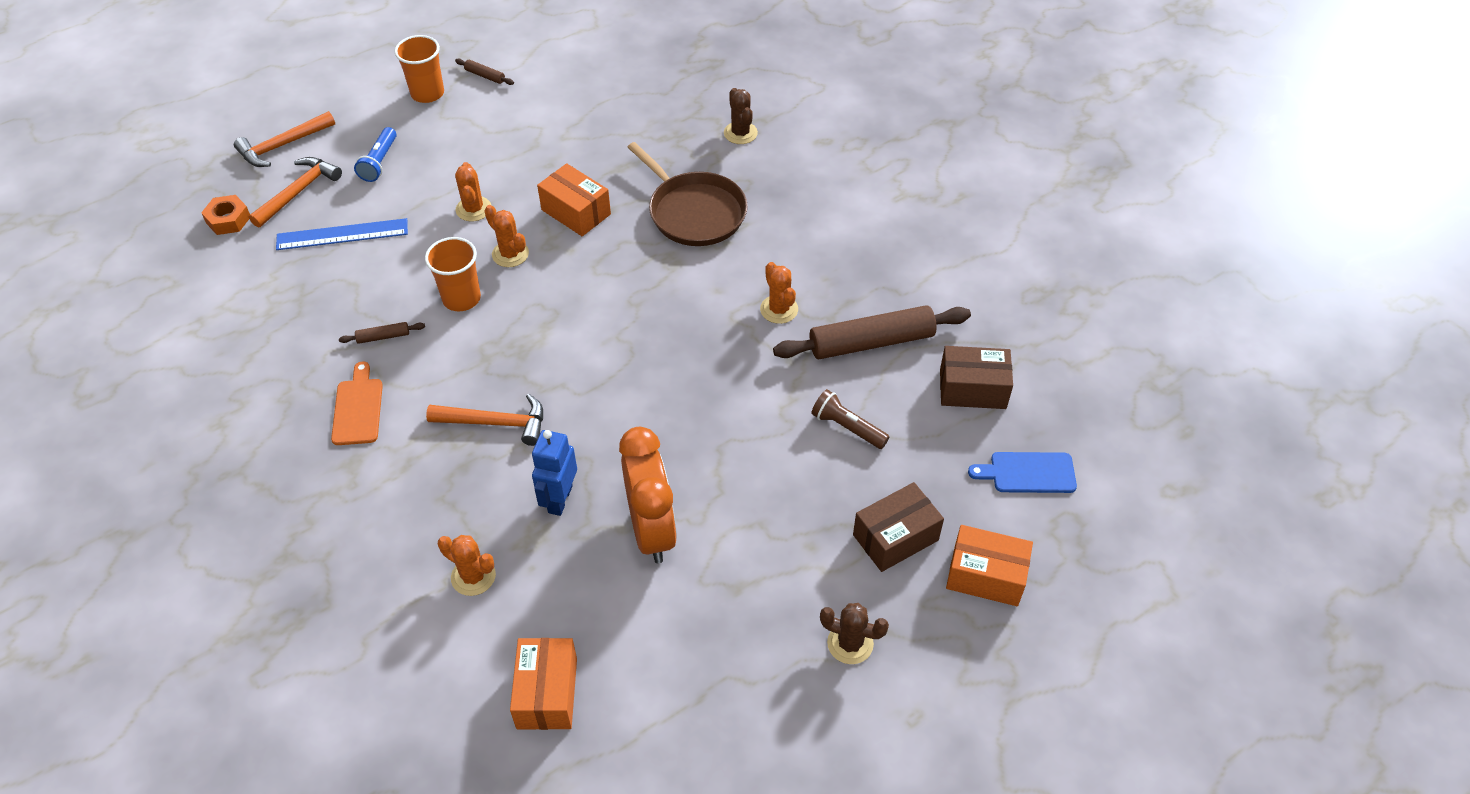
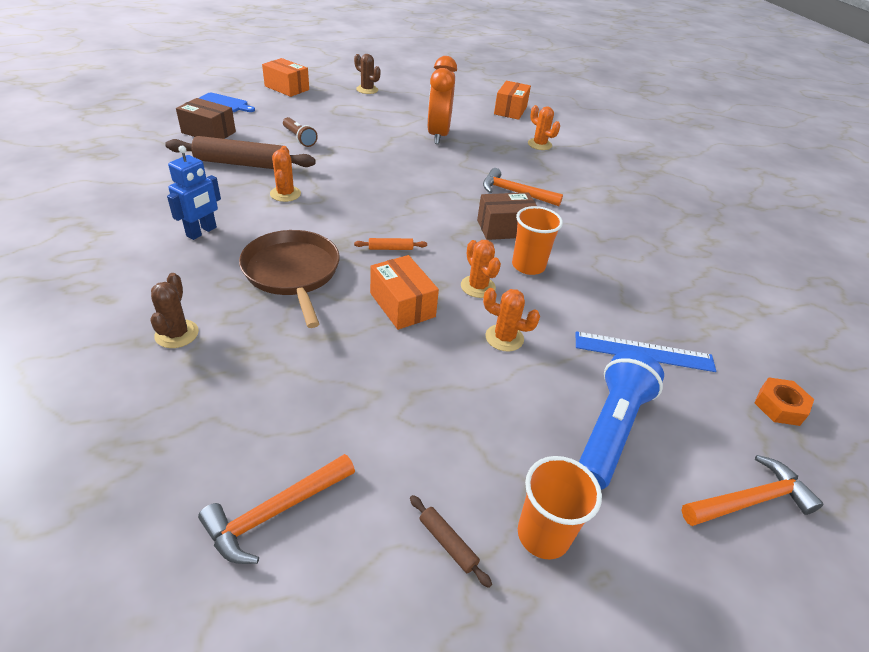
camera: 165 degrees left, 10 degrees down
orange hammer [249,157,342,228] -> orange hammer moved to [198,454,355,564]
orange cutting board [331,361,383,445] -> none
brown rolling pin [339,322,425,344] -> none
blue flashlight [354,127,397,182] -> blue flashlight [579,351,664,490], size x1.70
orange cactus [455,162,491,222] -> orange cactus turned 75 degrees counterclockwise [483,288,540,352]
blue robot [532,430,577,516] -> blue robot moved to [167,146,221,240]
brown box [853,482,944,572] -> brown box moved to [477,193,537,240]
none -> orange rolling pin [354,238,427,250]

